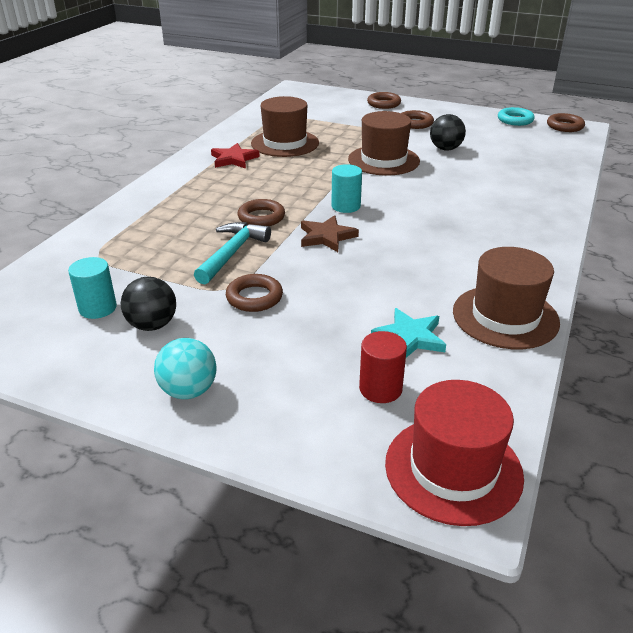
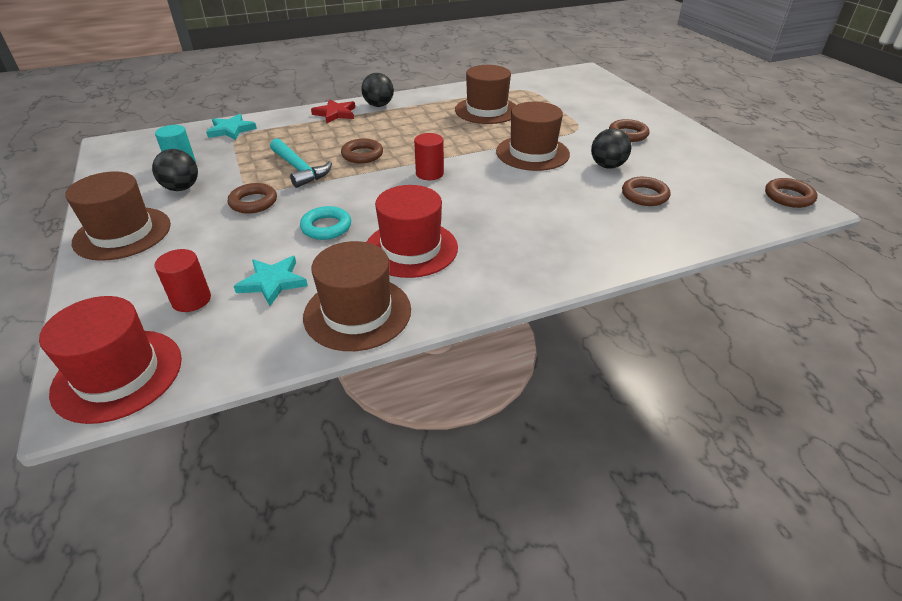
camera: 45 degrees right, 5 degrees up
turquoise ball [154,338,217,399] -> brown hat [65,171,171,261]
turquoise hammer [194,222,271,285] -> turquoise hammer turned 75 degrees clockwise [270,138,332,188]
red star [211,143,260,168] -> red star moved to [311,99,355,124]
brown star [301,215,359,252] -> none
turquoise cylinder [331,164,362,213] -> red cylinder [414,133,444,180]
brown ring [367,92,401,109] -> brown ring moved to [622,177,671,206]
turquoise ring [498,107,535,126] -> turquoise ring moved to [300,206,351,240]
none -> turquoise star [206,114,257,140]
none -> black ball [361,73,394,107]
none -> red hat [367,185,458,278]

